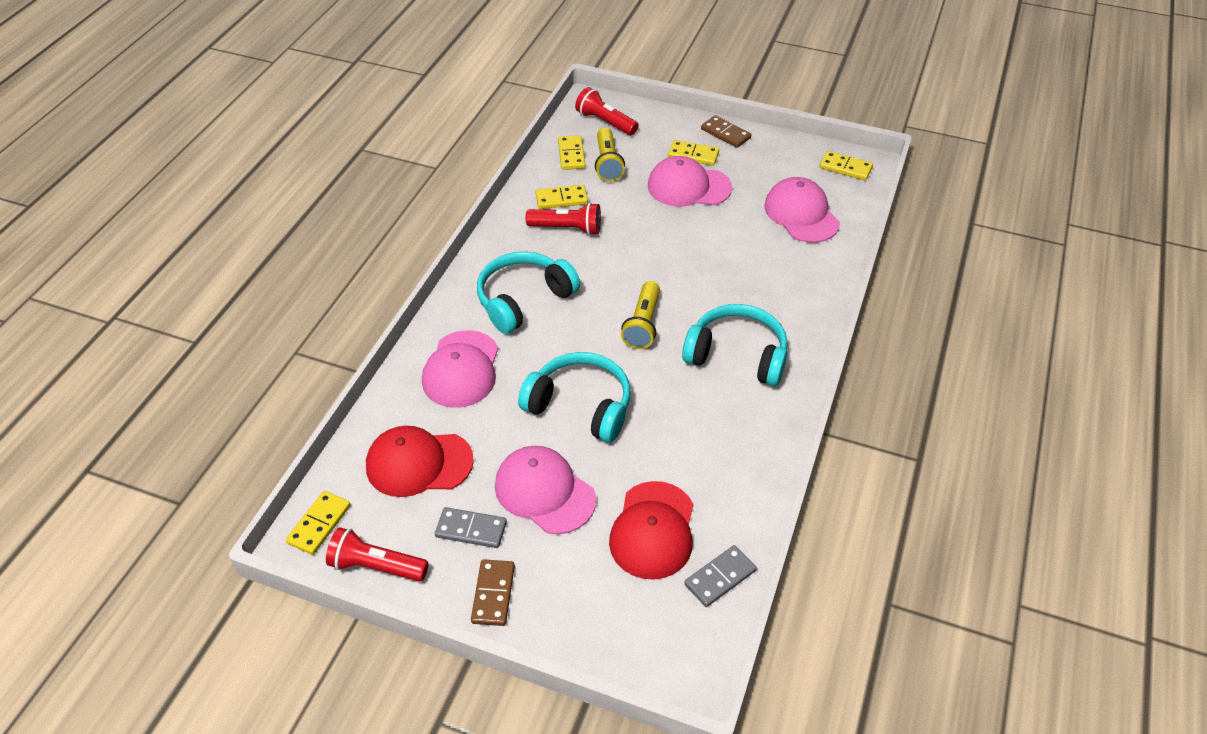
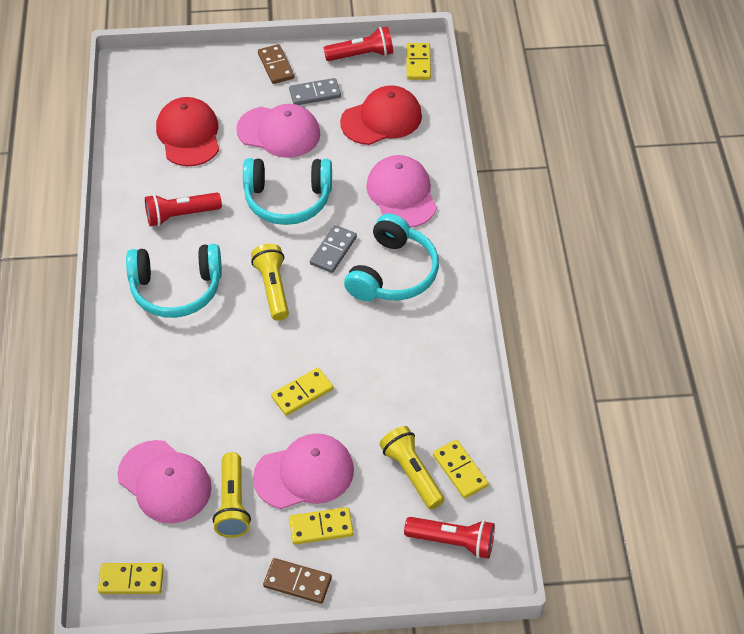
camera: 155 degrees right, 5 degrees up
red flashlight [525,203,601,235] -> red flashlight moved to [145,192,222,227]
yellow domino [535,185,588,209] -> yellow domino moved to [271,368,333,416]
grey domino [684,545,757,607] -> grey domino moved to [310,225,357,273]
none -> yellow flashlight [213,452,251,538]

